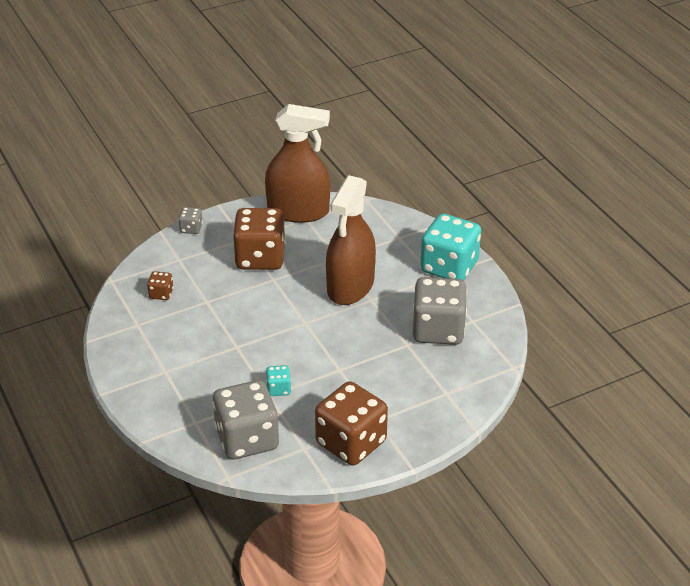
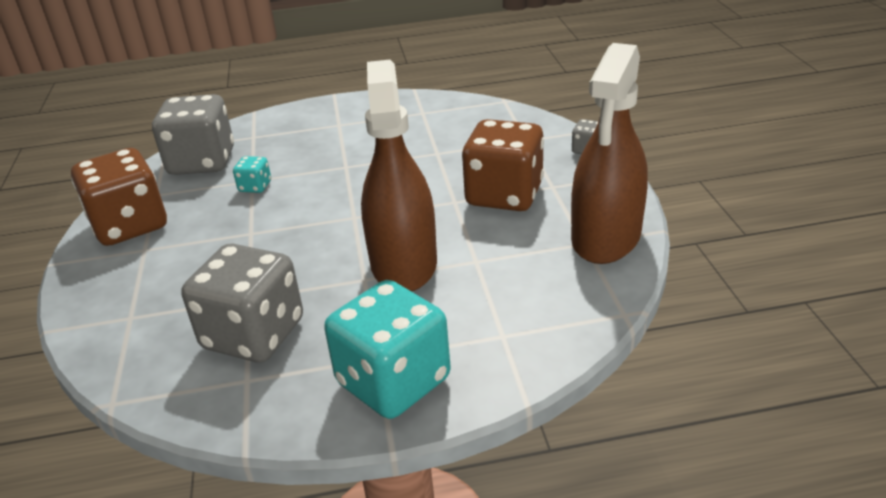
camera: 110 degrees right, 5 degrees down
brown dice [147,271,173,300] -> none
brown spray bottle [326,175,376,305] -> brown spray bottle turned 45 degrees clockwise [361,60,437,291]

